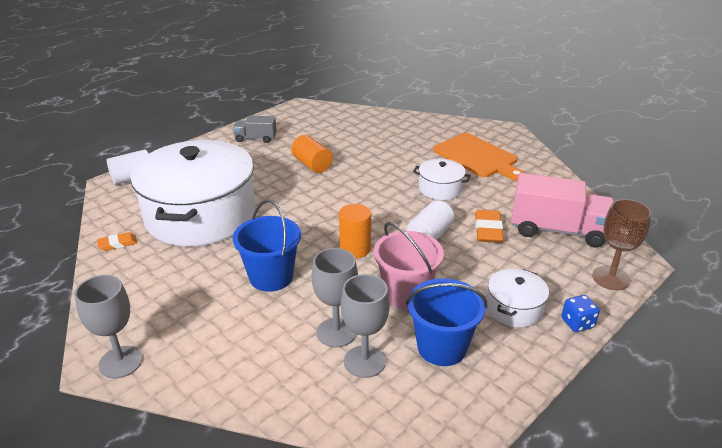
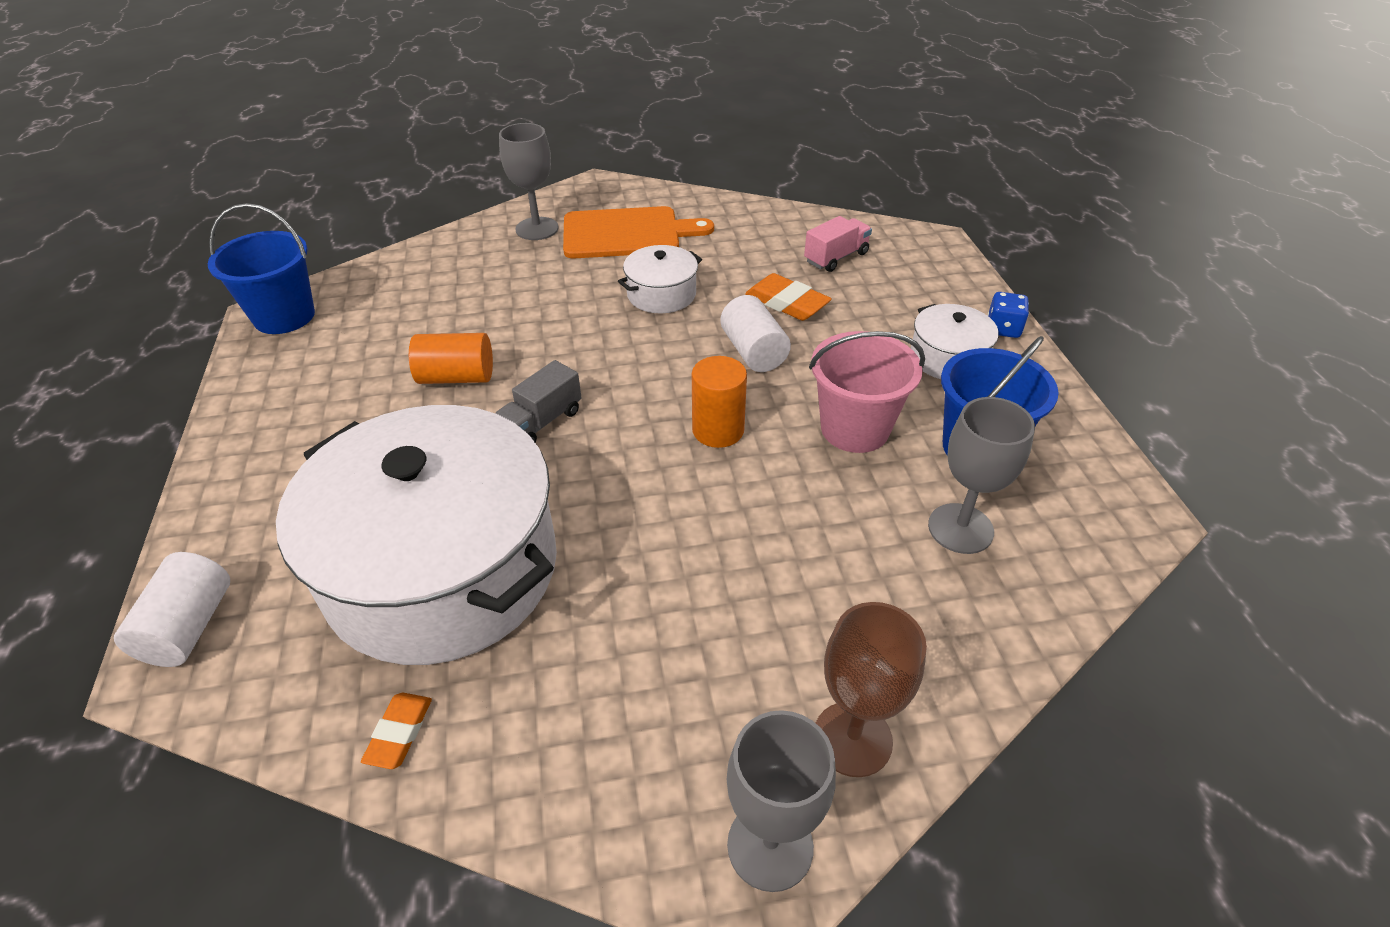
camera: 55 degrees left, 10 degrees up
grey truck [233,116,277,143] -> grey truck moved to [496,360,582,442]
blue bucket [233,200,301,292] -> blue bucket moved to [208,203,315,334]
grey goblet [312,248,358,347] -> grey goblet moved to [499,123,559,240]
pink truck [511,173,614,247] -> pink truck [804,216,872,272], size x0.53
brown goblet [592,199,651,290] -> brown goblet moved to [816,602,927,777]

